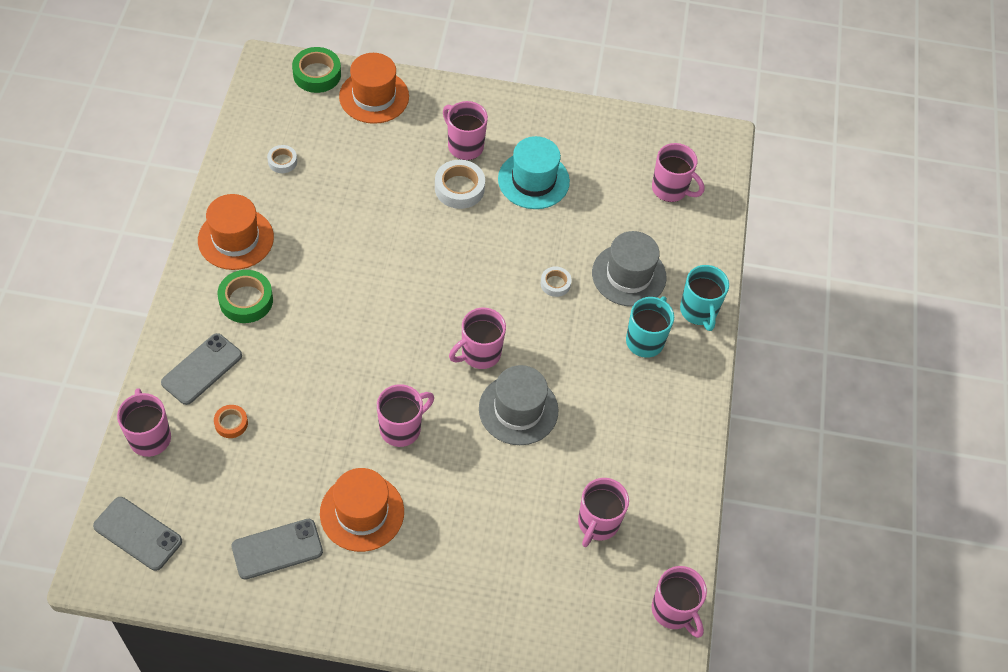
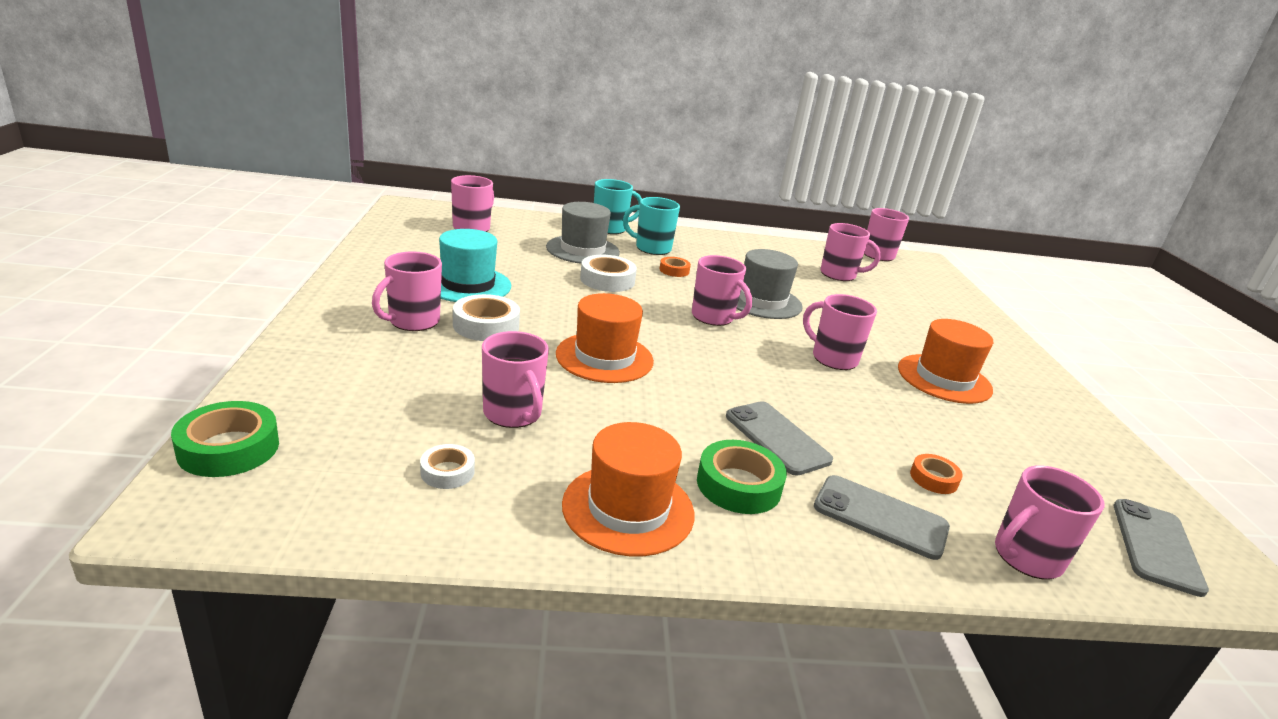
camera: 100 degrees left, 30 degrees down
grey phone [232,519,323,580] -> grey phone moved to [726,401,833,476]
orange hat [339,53,409,124] -> orange hat moved to [556,293,654,383]
white tape [540,266,572,297] -> white tape [580,255,637,292], size x1.72
none -> pink mug [482,331,549,428]
none -> orange tape [660,257,691,277]

